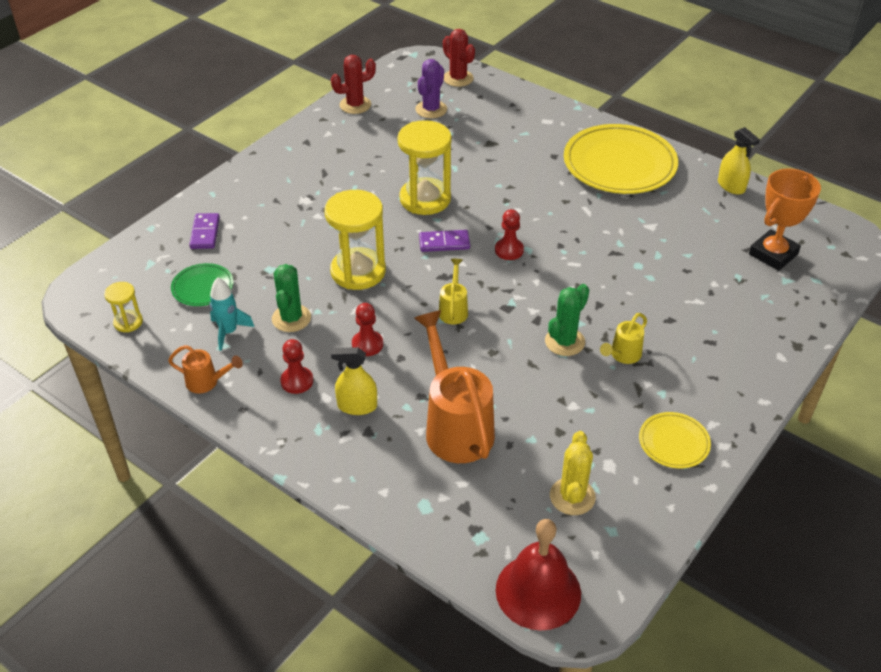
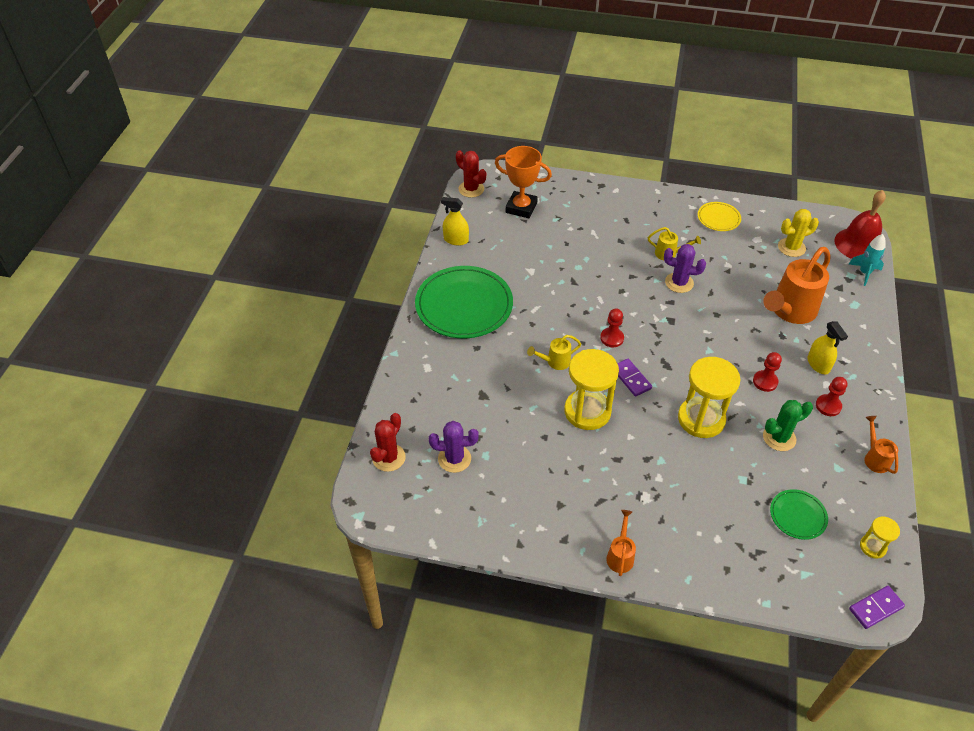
camera: 115 degrees left, 5 degrees up
purple domino [189,213,220,249] -> purple domino moved to [849,586,905,629]
turquoise rocket [209,278,254,351] -> turquoise rocket moved to [849,234,886,286]
red cactus [331,55,376,114] -> red cactus moved to [456,151,486,198]
yellow watering can [439,259,468,324] -> yellow watering can moved to [527,335,581,370]
green cactus [545,284,589,356] -> purple cactus [664,244,706,293]
yellow plate [564,124,678,194] -> green plate [415,266,513,338]
yellow spray bottle [718,127,760,195] -> yellow spray bottle turned 105 degrees counterclockwise [441,197,469,246]
none -> orange watering can [606,510,636,576]

